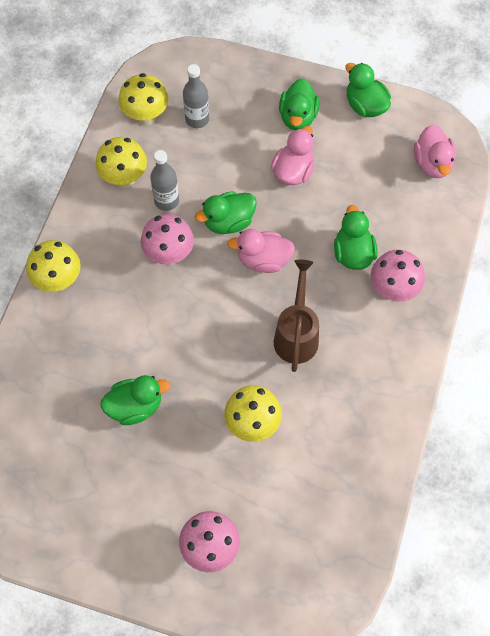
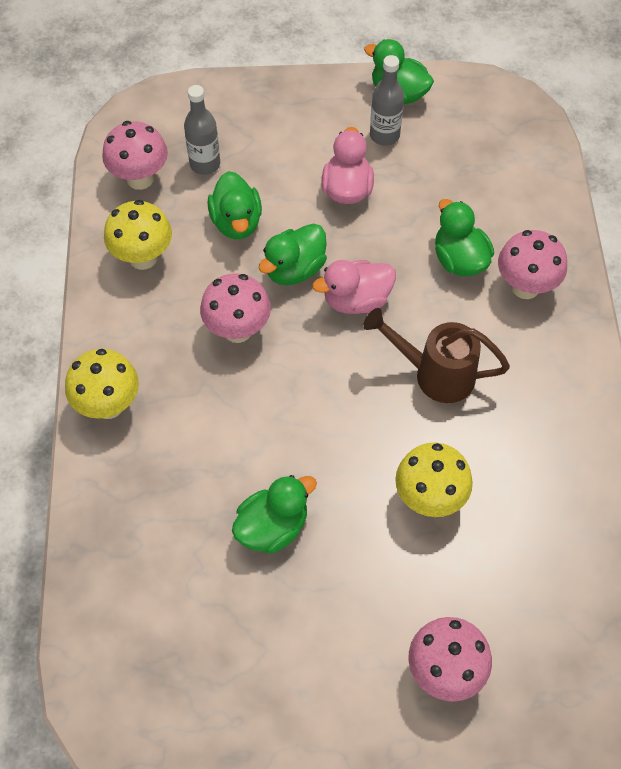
camera: 20 degrees left, 5 degrees down
yellow mushroom [119,73,168,125] -> pink mushroom [102,121,168,190]
grey bottle [150,150,179,211] -> grey bottle moved to [370,55,404,146]
brown watering can [274,260,319,372] -> brown watering can turned 60 degrees counterclockwise [363,308,510,403]
green duck [279,78,319,130] -> green duck moved to [207,171,262,239]
pink duck [414,125,456,178] -> none

